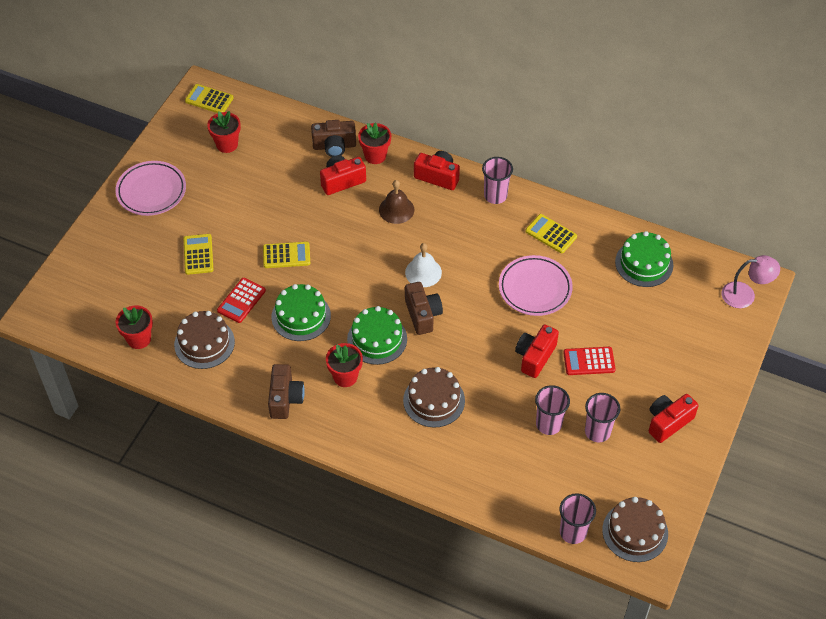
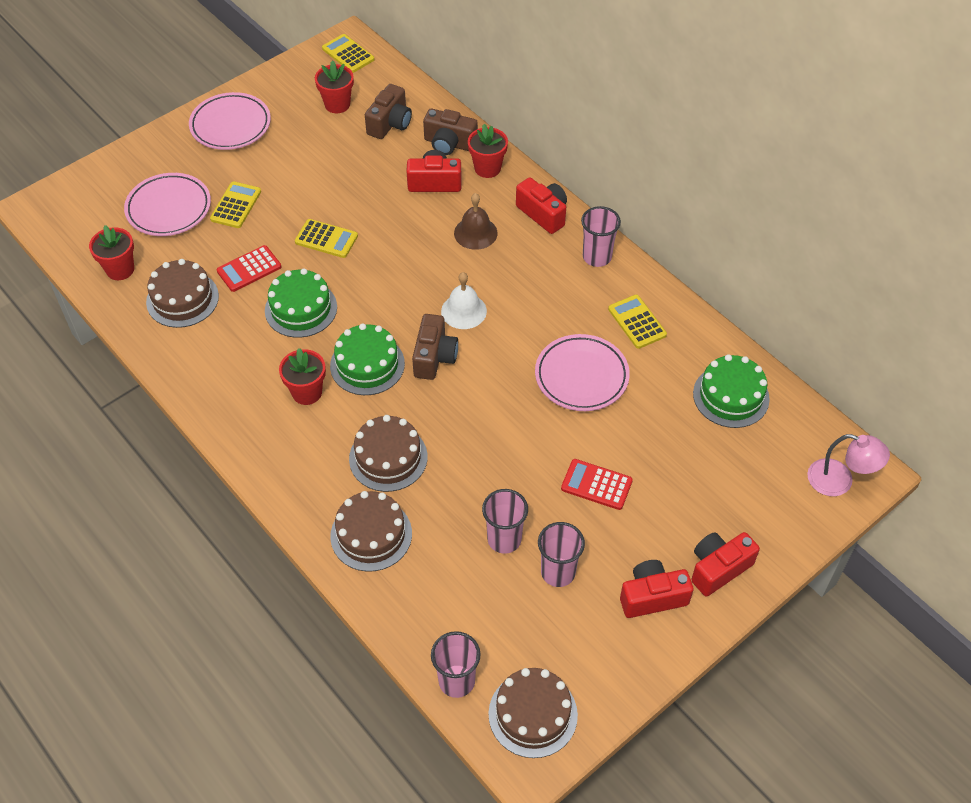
camera: 25 degrees right, 0 degrees up
brown camera [268,364,305,419] -> brown camera moved to [365,84,412,139]
red camera [515,325,559,378] -> red camera moved to [691,532,760,597]
none -> pink plate [124,173,211,236]
none -> brown cake [330,491,412,572]

